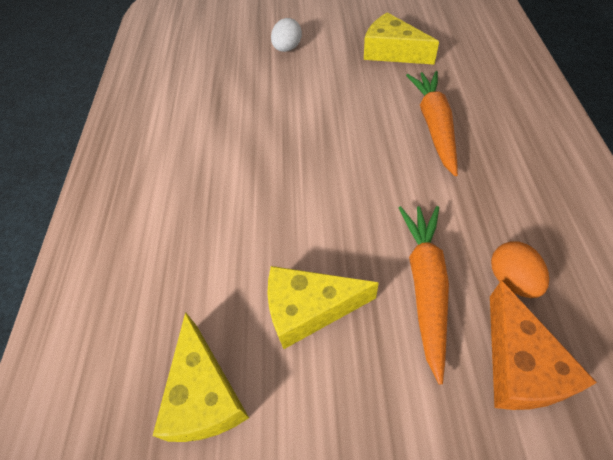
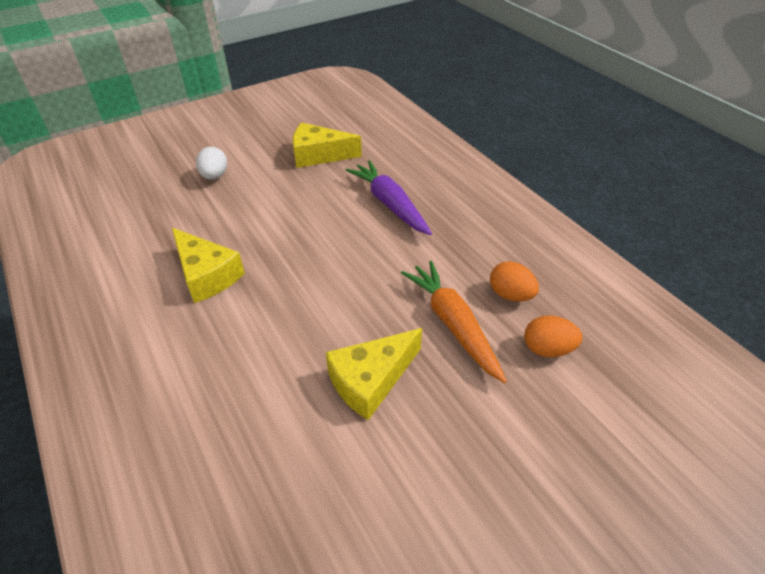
camera: 35 degrees left, 10 degrees down
yellow cheese [153,312,249,442] -> yellow cheese moved to [172,228,245,303]
orange carrot [406,71,458,176] -> purple carrot [346,160,432,235]
orange cheese [490,280,597,410] -> orange egg [524,316,582,357]

